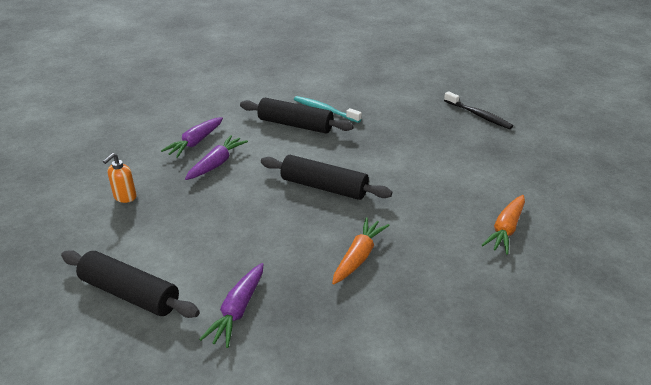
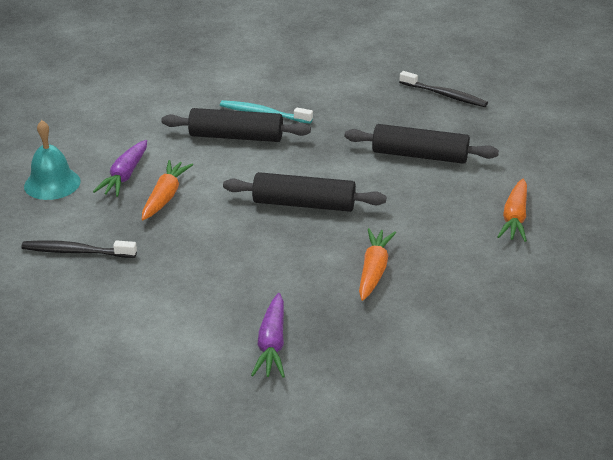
camera: 15 degrees left, 0 degrees up
black rolling pin [61,250,200,318] -> black rolling pin moved to [345,124,499,164]
orange soap dispenser [103,153,137,203] -> black toothbrush [21,240,137,258]
purple carrot [185,135,248,180] -> orange carrot [142,160,193,220]
none -> turquoise bell [24,120,81,200]

